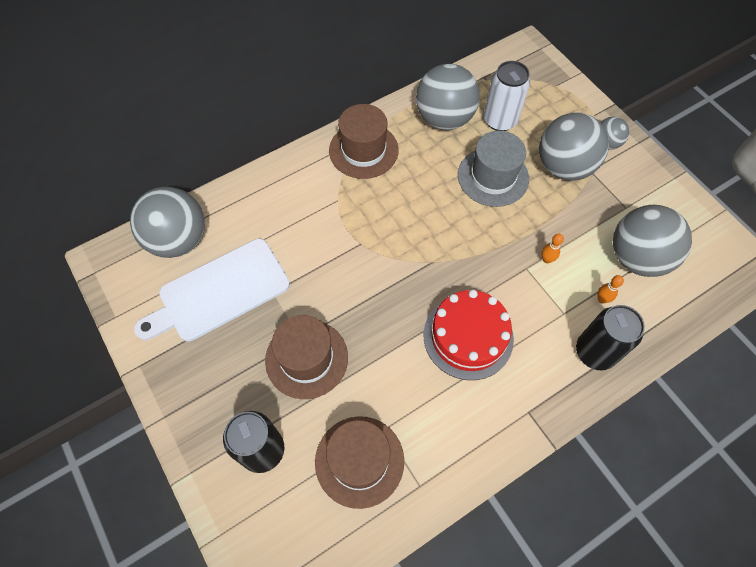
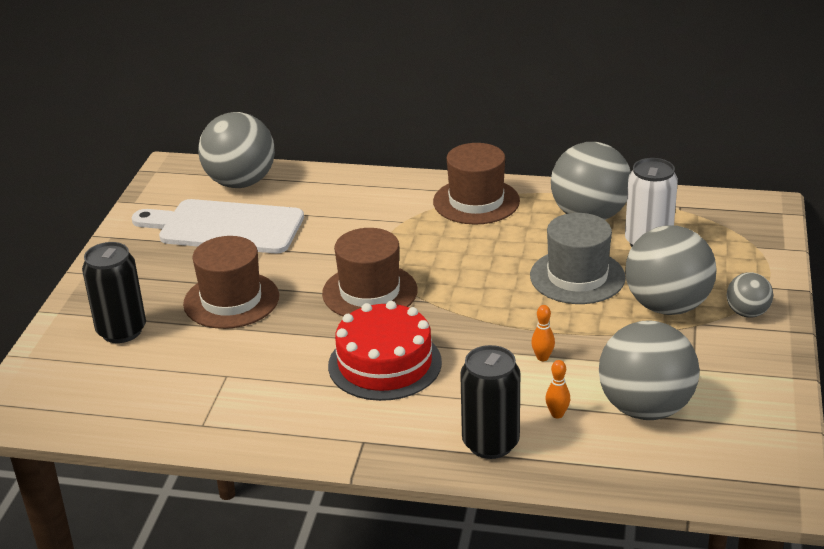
camera: 45 degrees right, 30 degrees down
brown hat [315,416,404,509] -> brown hat moved to [322,228,418,316]

